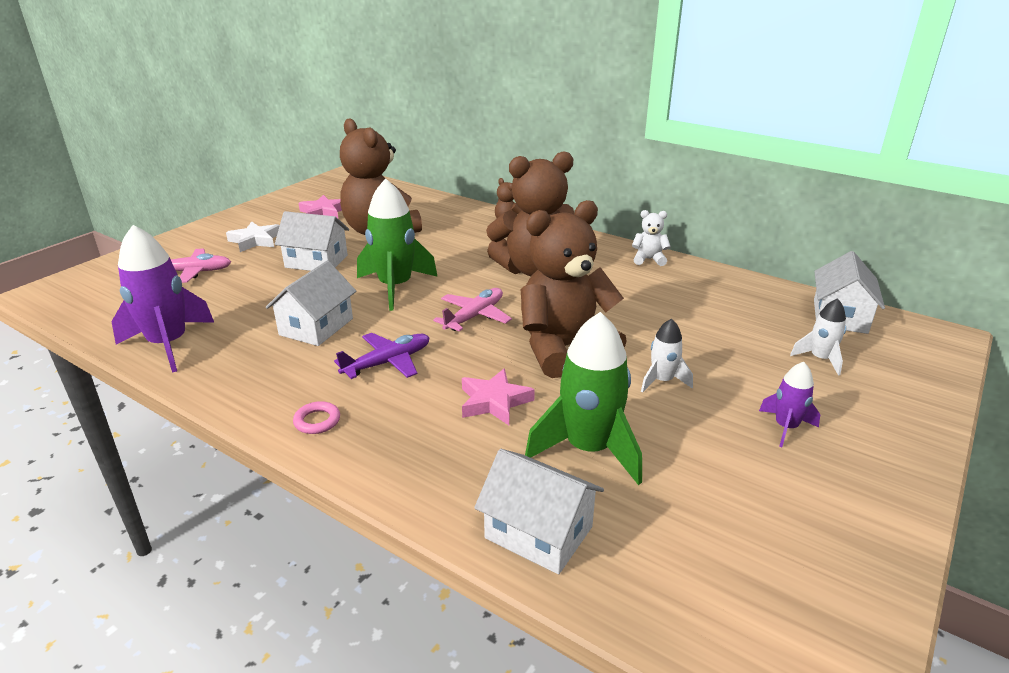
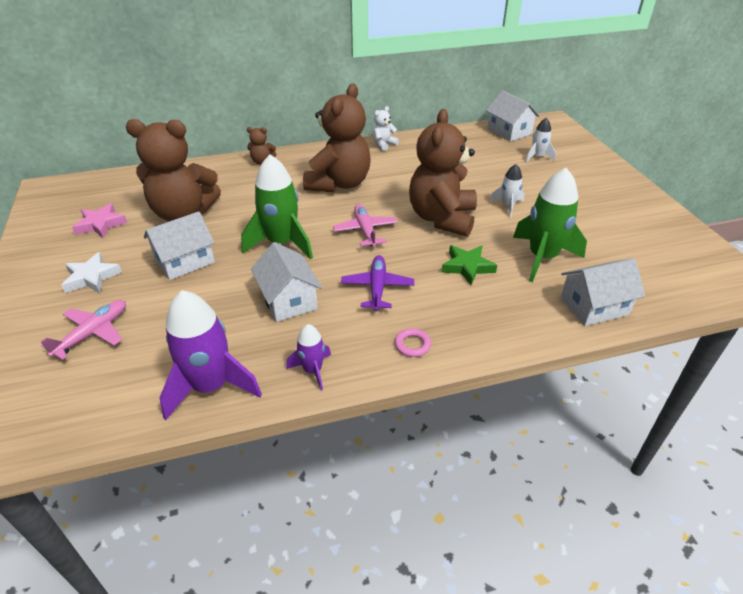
camera: 50 degrees left, 10 degrees up
pink star [462,369,535,425] -> green star [441,245,497,285]
purple rocket [759,362,820,447] -> purple rocket moved to [286,324,331,390]

